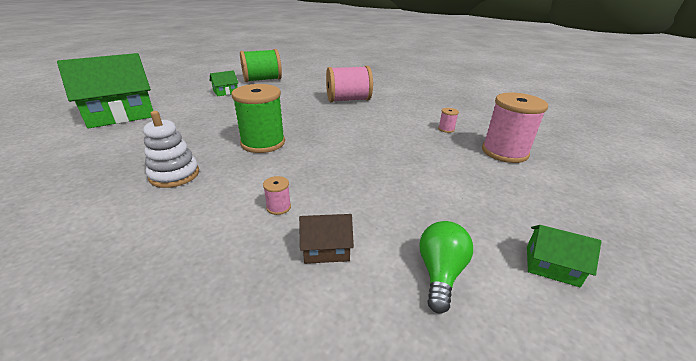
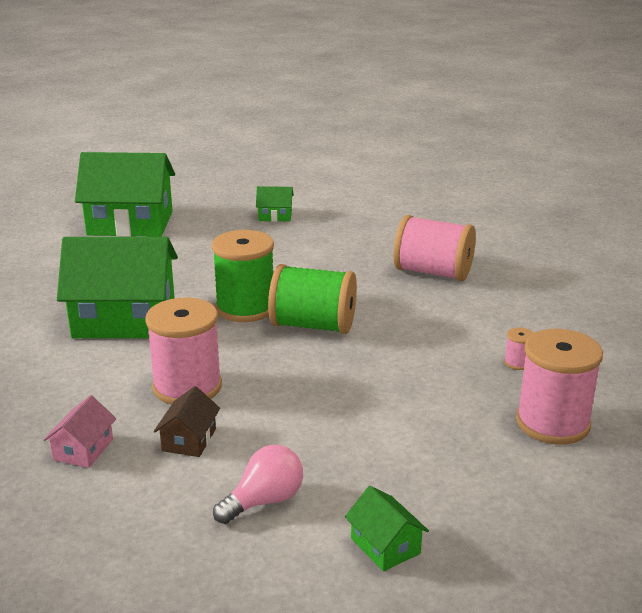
camera: 35 degrees right, 5 degrees down
white stacking toy [143,111,199,188] -> green house [57,237,178,338]
green spool [240,49,282,82] -> green spool moved to [268,264,357,334]
pink spool [263,176,291,215] -> pink spool [145,297,222,405], size x2.41
brown house [299,214,354,264] -> brown house turned 75 degrees clockwise [154,386,220,457]
green light bulb [419,221,473,313] -> pink light bulb [213,445,303,524]
none -> pink house [43,395,116,468]

